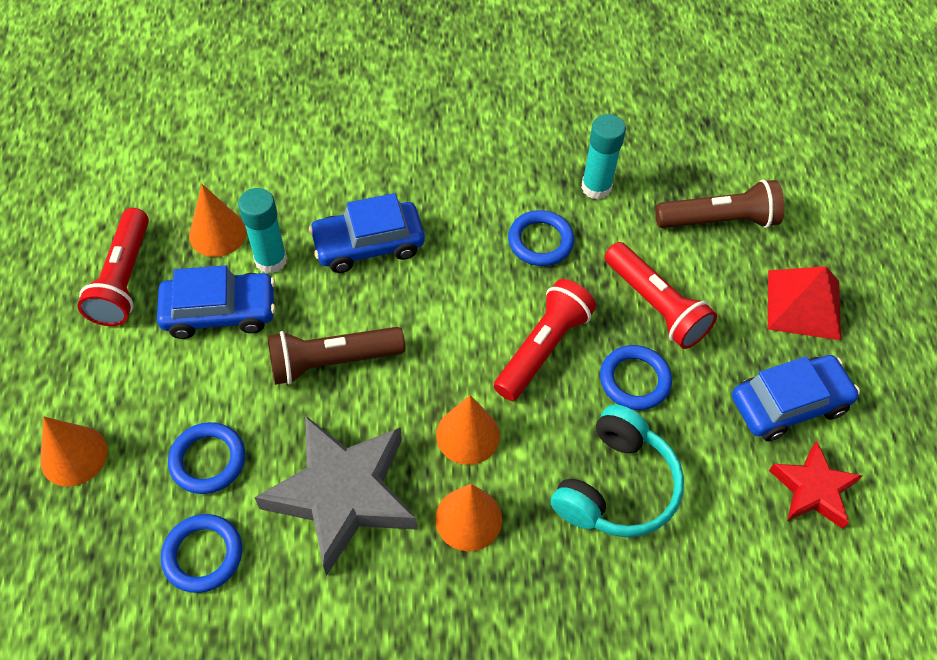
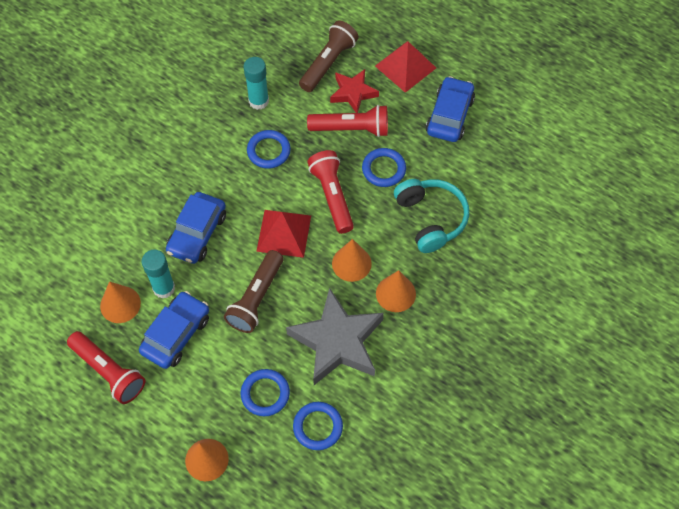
camera: 50 degrees left, 5 degrees up
red star [769,441,862,529] -> red star moved to [330,69,379,113]
none -> red pyramid [256,210,311,258]

